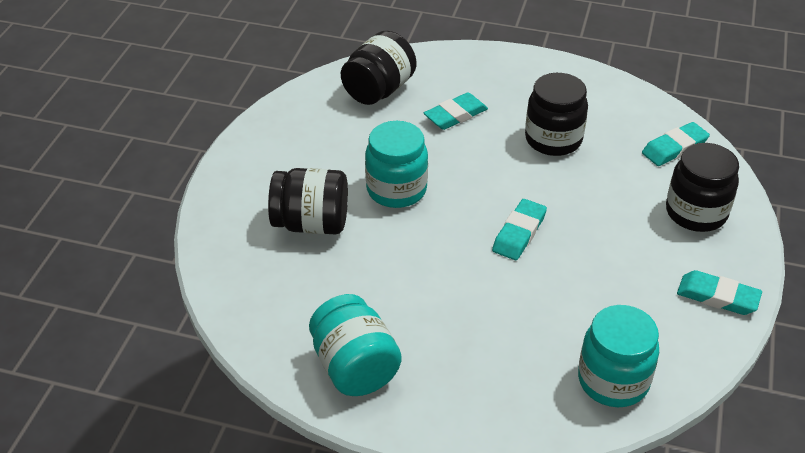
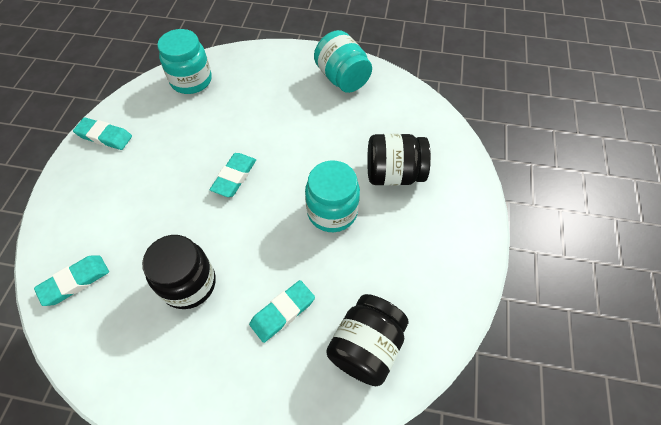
camera: 175 degrees right, 15 degrees up
black jar [666,143,739,232] -> none

